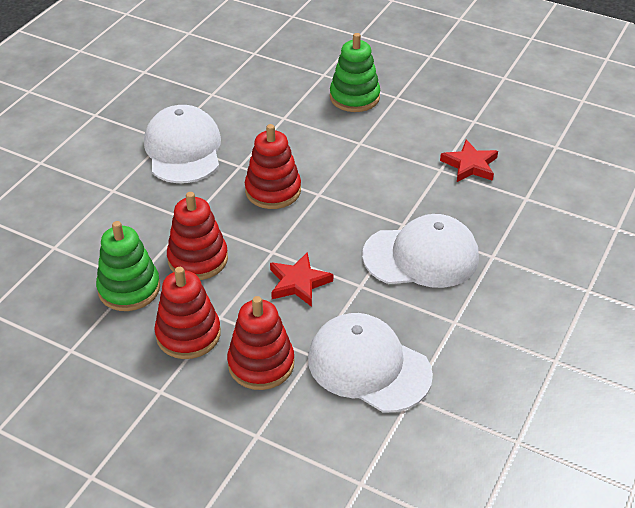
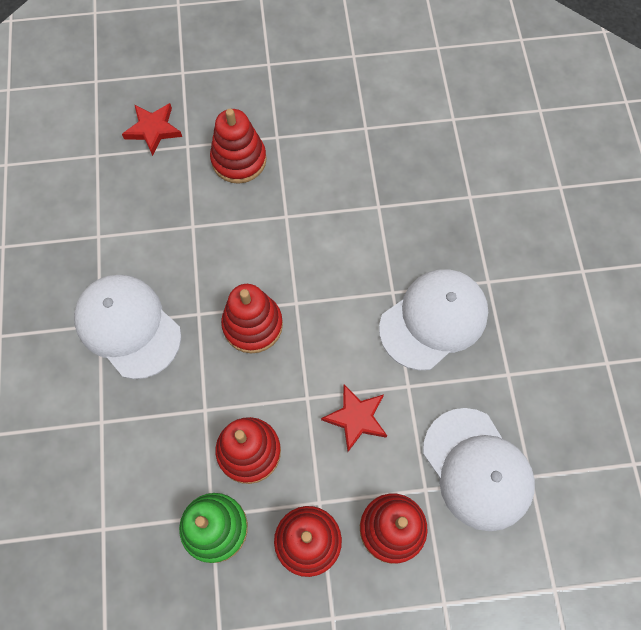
camera: 35 degrees left, 25 degrees up
white cap [308,313,433,412] -> white cap turned 120 degrees counterclockwise [423,408,535,531]
green stacking toy [330,33,380,112] -> red stacking toy [210,109,267,184]
red star [440,139,498,182] -> red star moved to [122,103,182,156]

